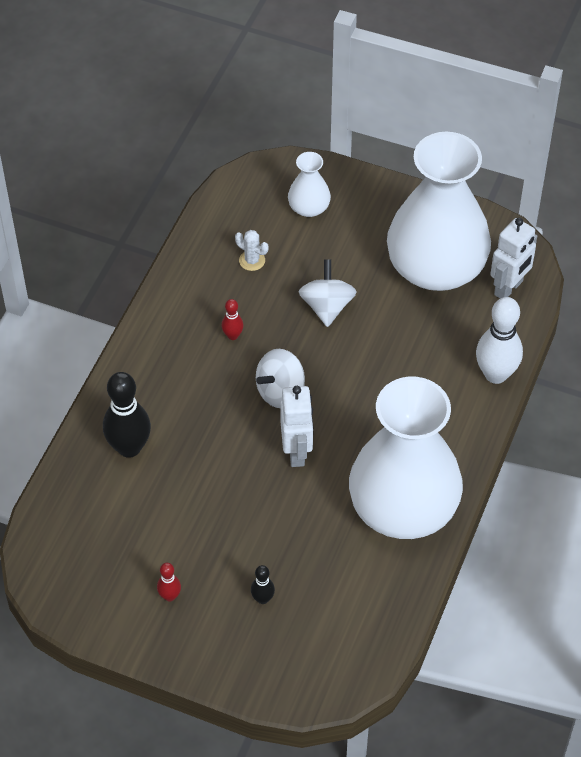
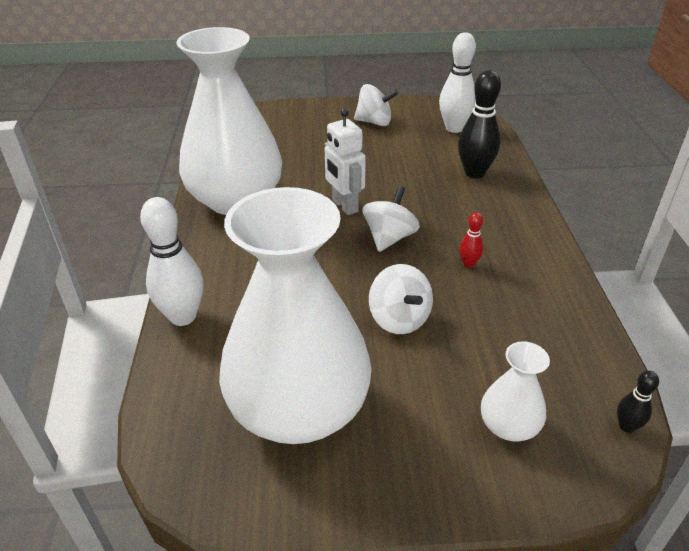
camera: 155 degrees right, 15 degrees down
red bowling pin [157,563,181,601] -> white spinning top [354,84,398,126]
white cactus [235,230,268,271] -> none
black bowling pin [251,565,275,604] -> black bowling pin moved to [617,371,659,433]
white robot [490,218,537,298] -> none
none -> white bowling pin [439,32,476,133]

